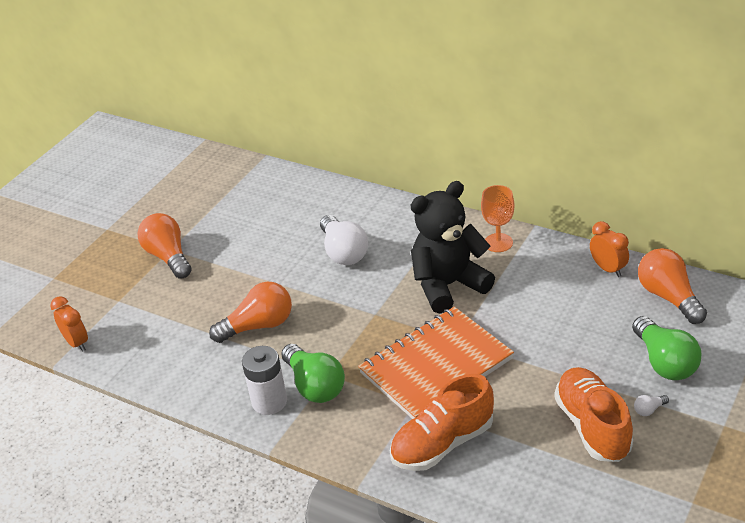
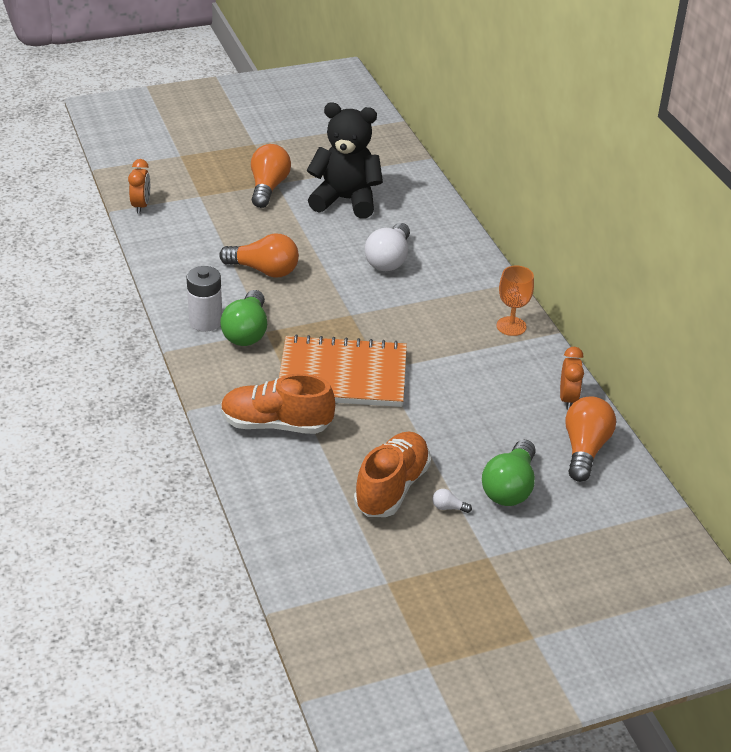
camera: 35 degrees right, 0 degrees up
black teddy bear [411,181,495,314] -> black teddy bear moved to [307,103,383,218]

